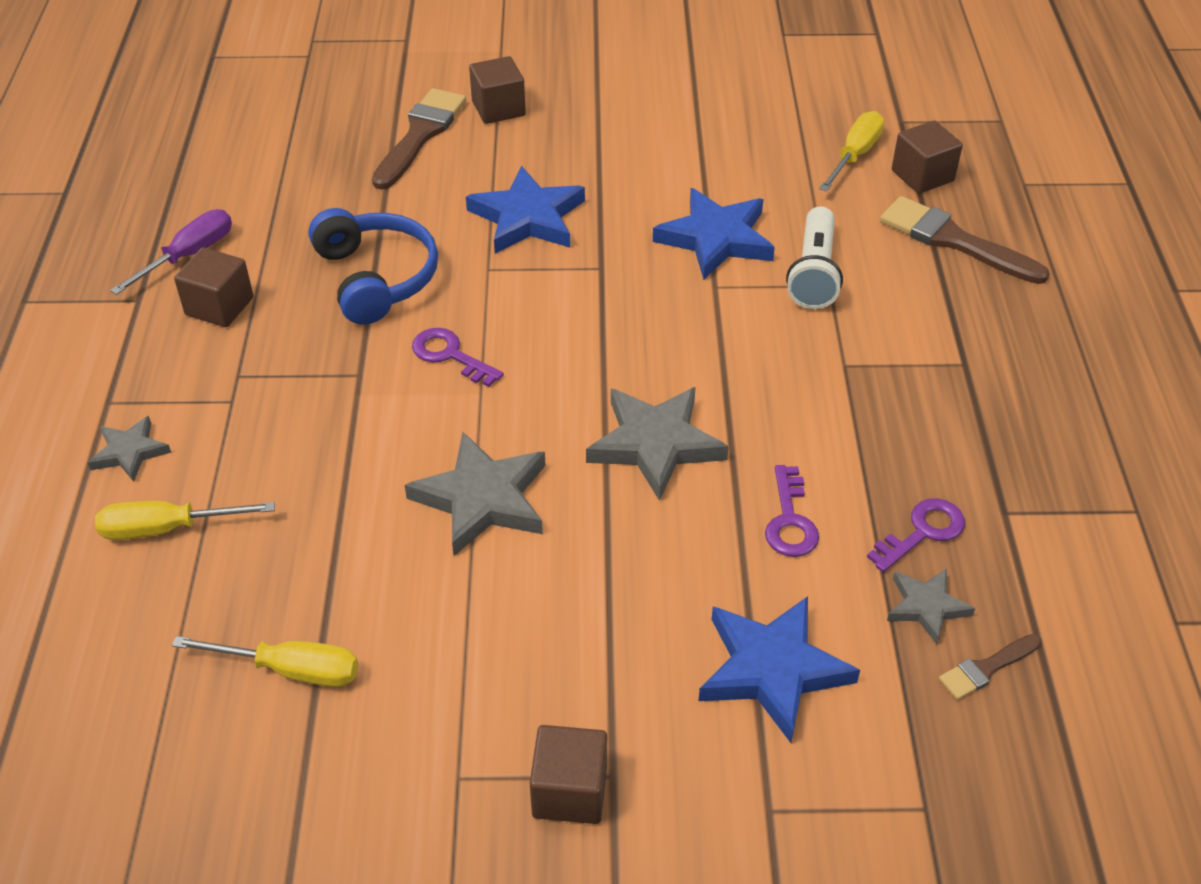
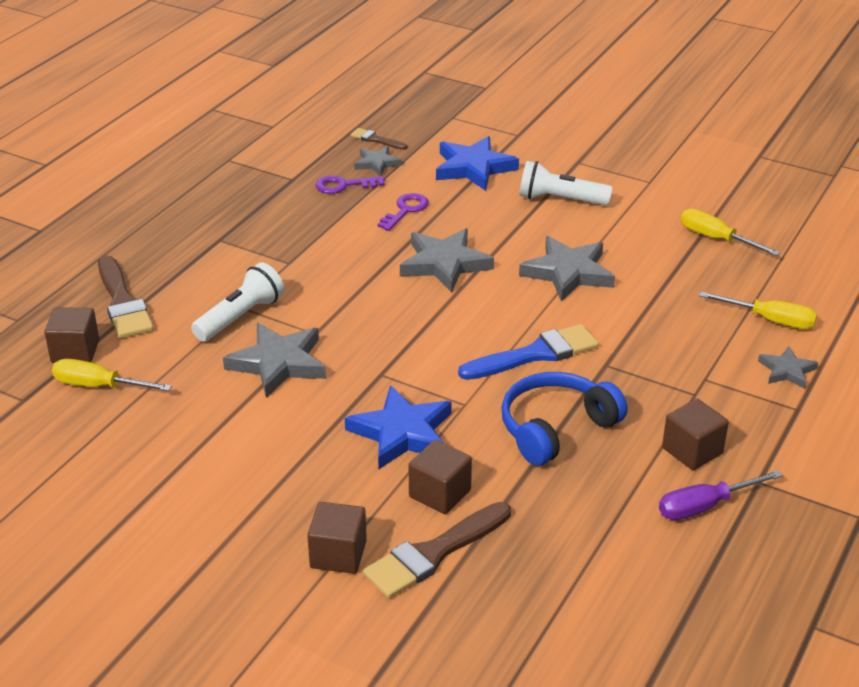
camera: 150 degrees left, 10 degrees down
blue headphones [308,208,438,325] -> blue headphones turned 45 degrees clockwise [501,372,628,466]
purple key [412,328,504,387] -> blue brush [458,324,599,380]
brown cube [530,725,607,824] -> brown cube moved to [409,440,472,514]
blue star [653,188,775,280] -> grey star [223,323,326,398]
yellow screwdriver [819,111,884,191] -> yellow screwdriver turned 45 degrees clockwise [52,359,172,391]
brown brush [939,634,1041,700] -> brown brush turned 150 degrees counterclockwise [350,128,407,150]
none -> white flashlight [519,161,613,205]

